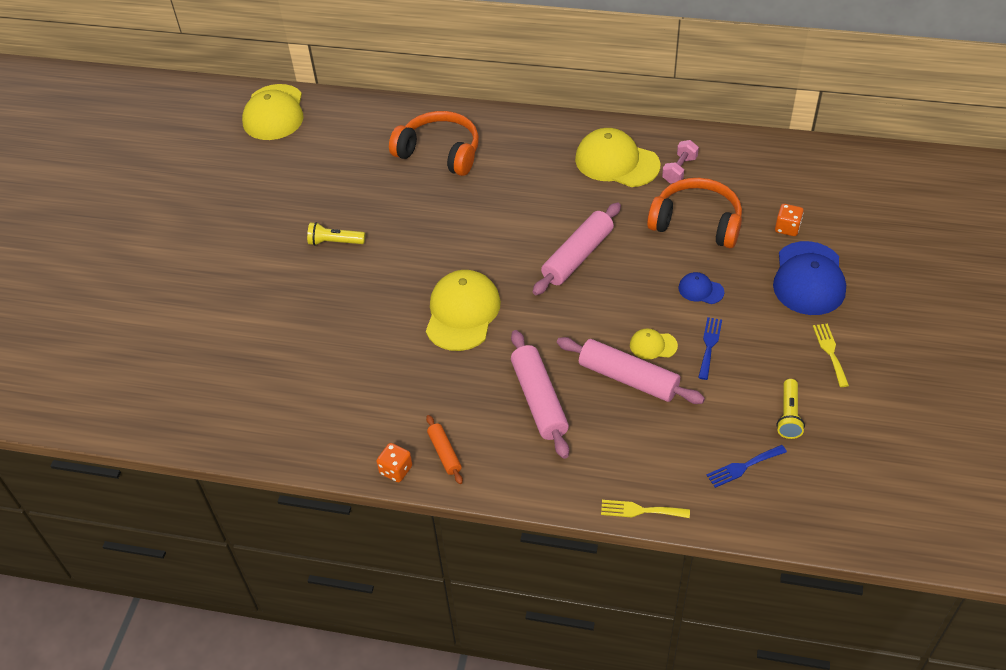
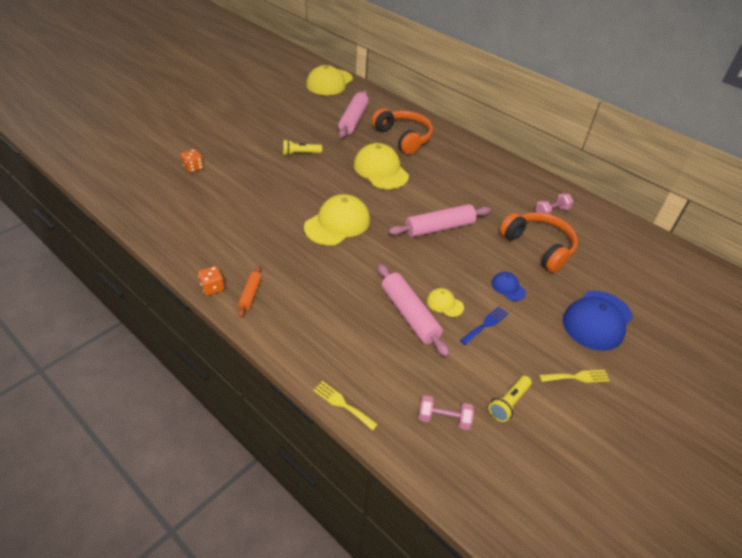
camera: 25 degrees right, 5 degrees down
yellow flashlight [307,222,365,246] -> yellow flashlight turned 45 degrees counterclockwise [283,139,322,156]
pink rolling pin [511,330,569,459] -> pink rolling pin moved to [338,90,369,138]
yellow cap [575,128,660,187] -> yellow cap moved to [354,143,409,189]
blue fork [707,445,787,488] -> pink dumbbell [418,395,474,430]
orange dice [775,204,804,236] -> orange dice moved to [181,149,204,173]
yellow fork [813,323,849,387] -> yellow fork turned 60 degrees clockwise [539,370,610,383]

